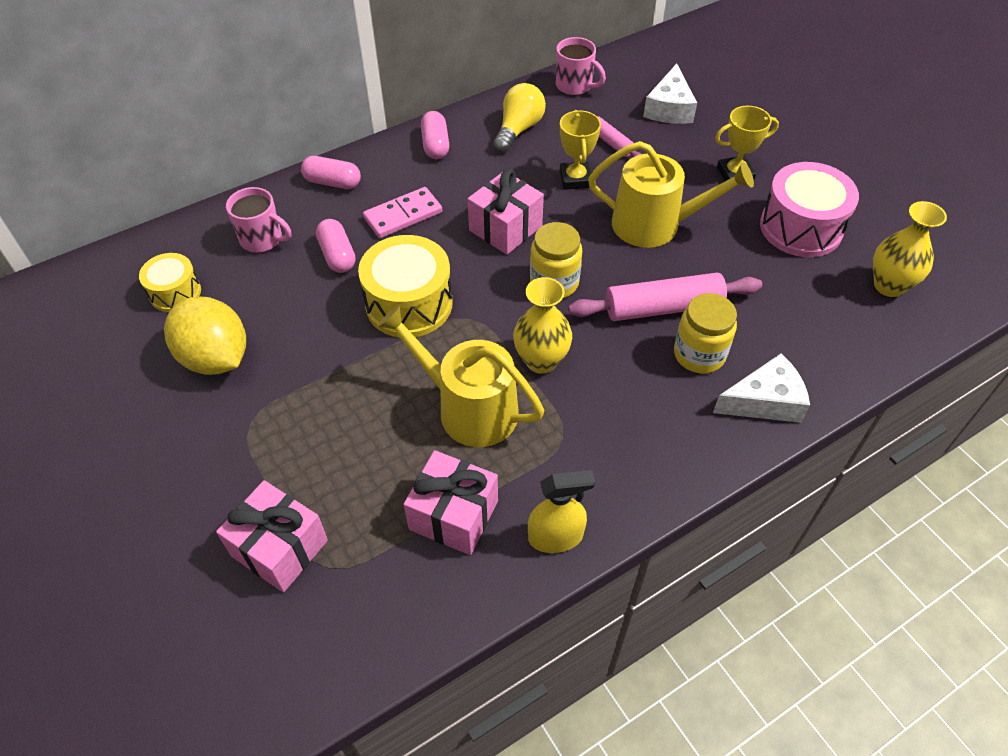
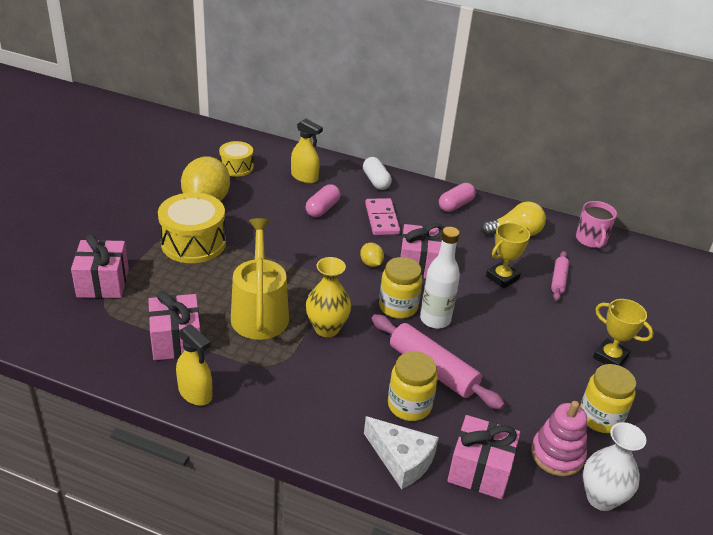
camera: 50 degrees right, 15 degrees down
pink mug [226,187,291,253] -> yellow spray bottle [291,118,323,183]
pink capsule [301,156,361,189] -> white capsule [363,157,392,190]
yellow drum [358,235,453,337] -> yellow drum moved to [158,192,226,263]
pink domino [363,187,442,238] -> pink domino turned 60 degrees clockwise [365,198,400,235]
yellow watering can [588,141,754,248] -> none
white cheese [643,63,697,124] -> none
pink drum [760,162,859,257] -> yellow jar [580,364,636,433]
yellow vase [873,201,947,297] -> white vase [583,422,646,511]
none -> yellow lemon [360,243,384,267]
none -> white bottle [420,227,460,329]
none -> pink gift [447,415,520,499]
none -> pink stacking toy [531,401,587,476]

